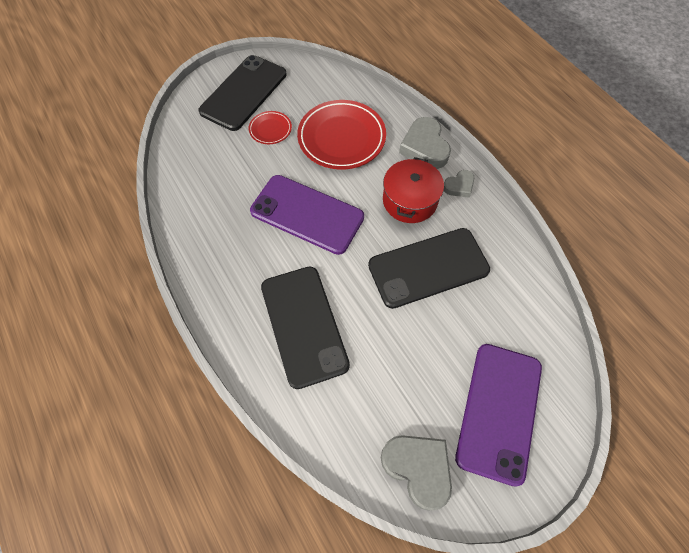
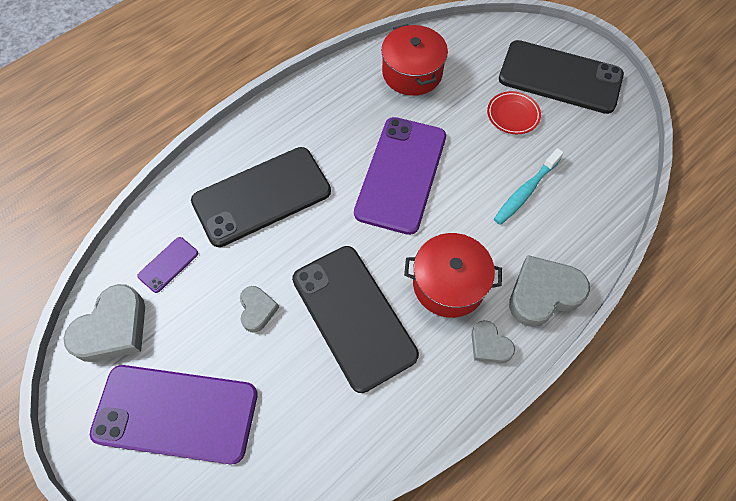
camera: 80 degrees right, 0 degrees up
red plate [297,100,386,169] -> turquoise toothbrush [494,148,564,225]
none -> purple phone [137,237,198,293]
none -> grey heart [240,286,279,332]
none -> red pot [381,24,448,96]

